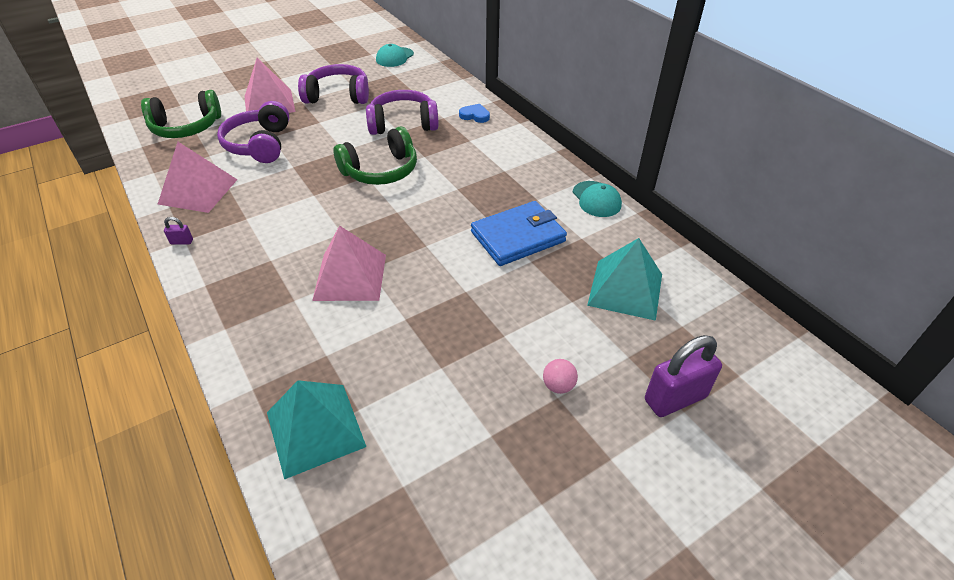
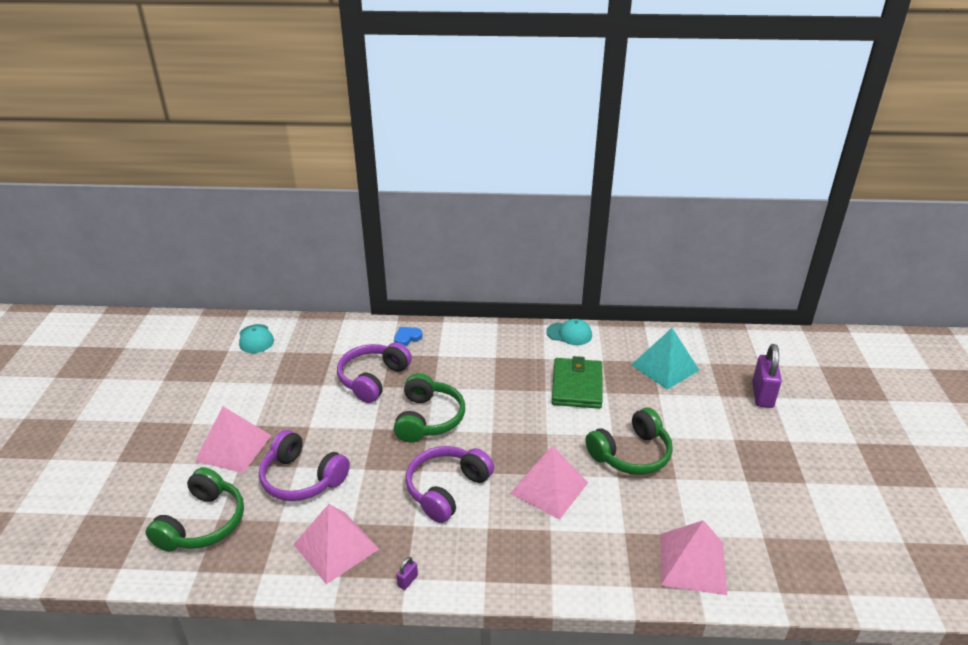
camera: 55 degrees left, 10 degrees down
turquoise pyramid [267,380,366,479] -> pink pyramid [660,520,727,595]
purple headphones [298,64,369,104] -> purple headphones moved to [406,446,494,523]
blue wallet [471,201,567,266] -> green wallet [552,356,603,409]
pink ball [543,359,578,394] -> none
none -> green headphones [585,408,673,475]

